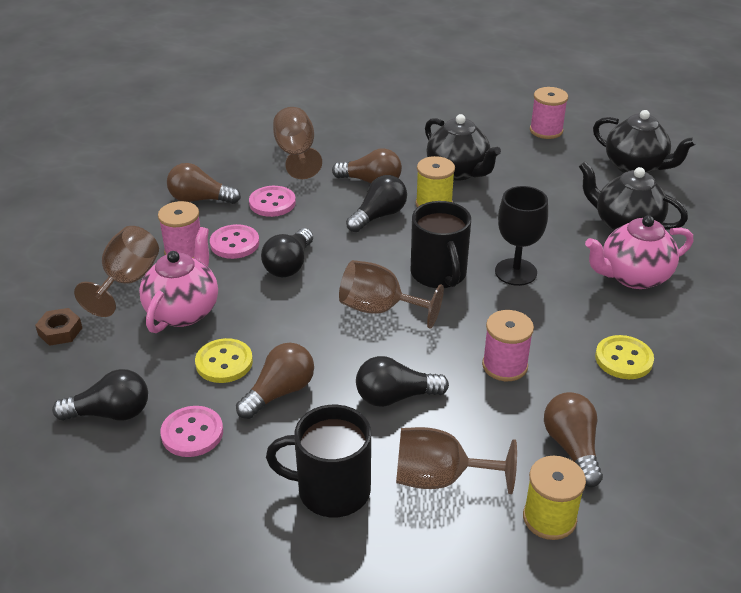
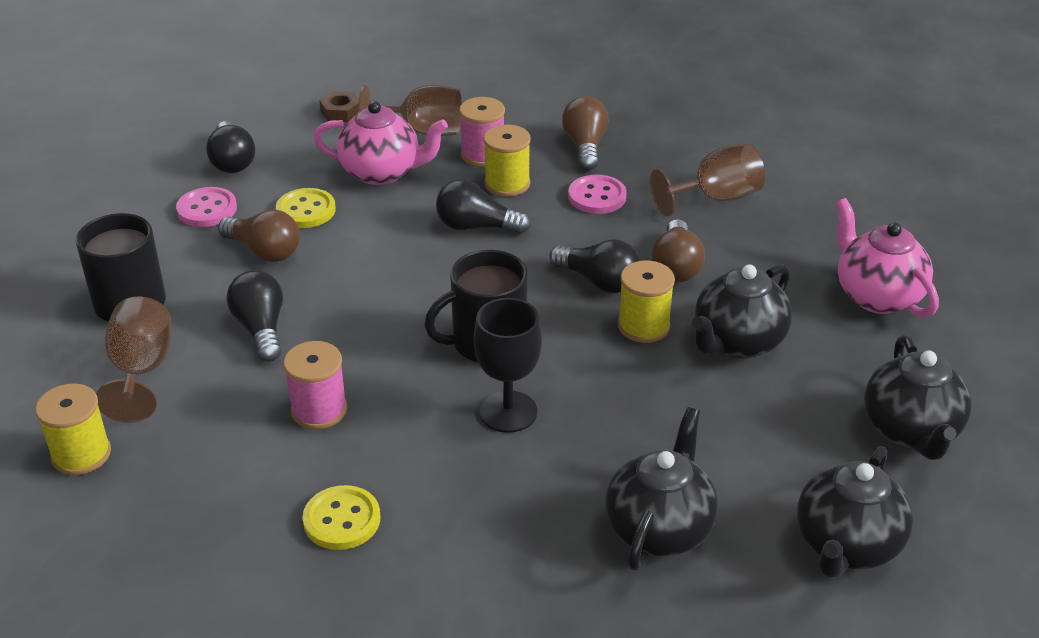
camera: 80 degrees right, 0 degrees up
pink button [210,224,259,259] -> yellow spool [483,125,531,197]
brown goblet [339,260,444,328] -> none
pink spool [530,87,568,139] -> black teapot [864,335,972,460]
brown light bulb [544,392,603,487] -> none
pink teapot [585,215,693,289] -> pink teapot moved to [836,198,939,318]

